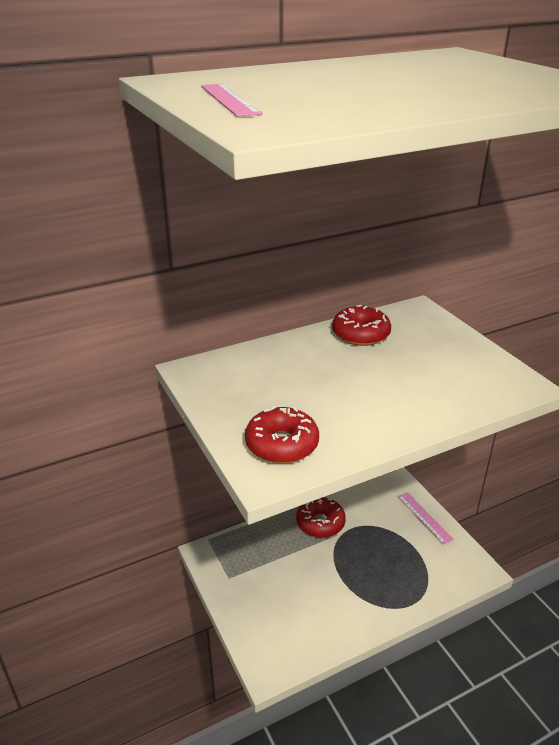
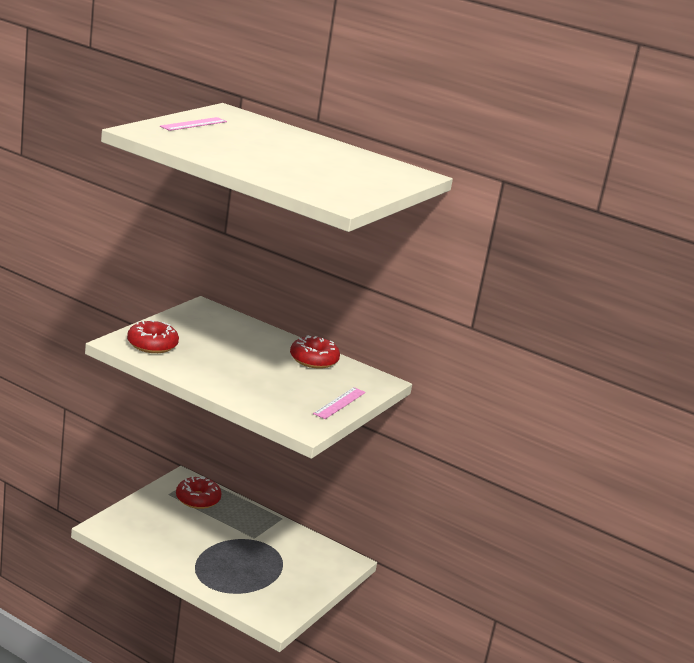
camera: 55 degrees right, 10 degrees down
red donut [296,497,346,538] -> red donut moved to [176,476,222,509]
pink ruler [397,492,454,544] -> pink ruler moved to [313,387,366,419]

